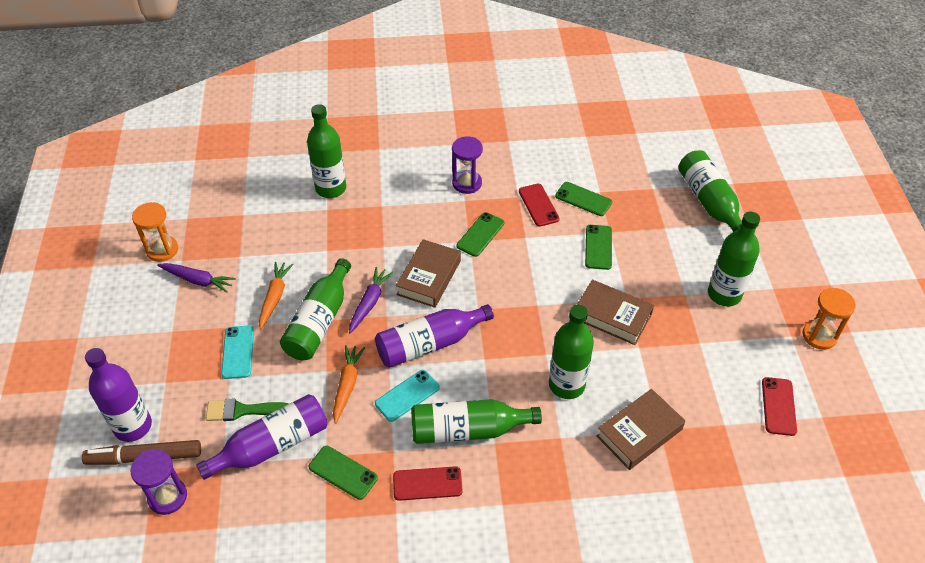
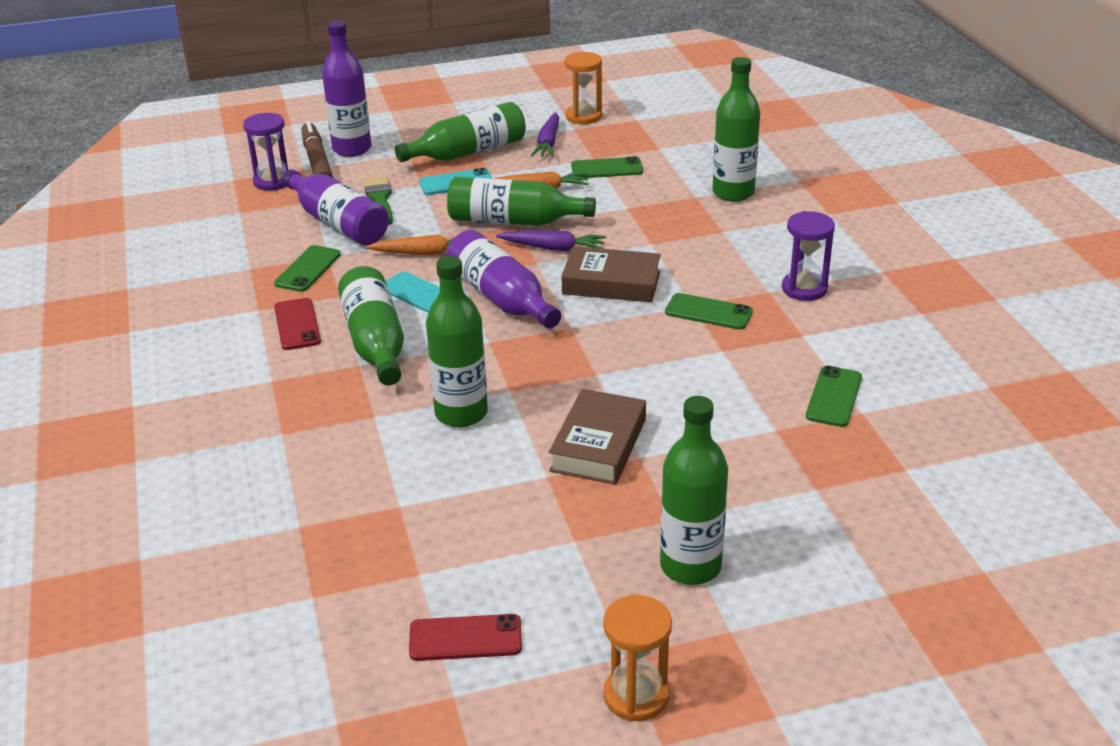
camera: 80 degrees right, 15 degrees down
red phone [519,184,560,227] -> none
green phone [585,225,612,270] -> green phone moved to [571,156,643,178]
brown book [596,389,685,470] -> none
green bottle [678,150,742,232] -> green bottle moved to [395,102,526,162]

